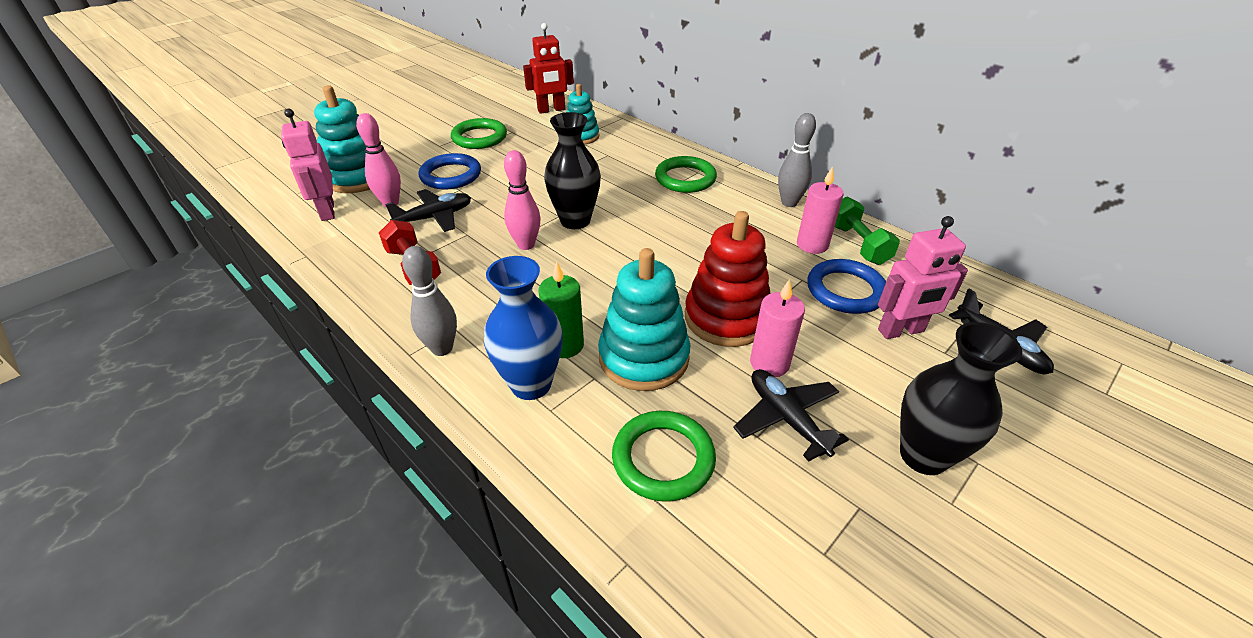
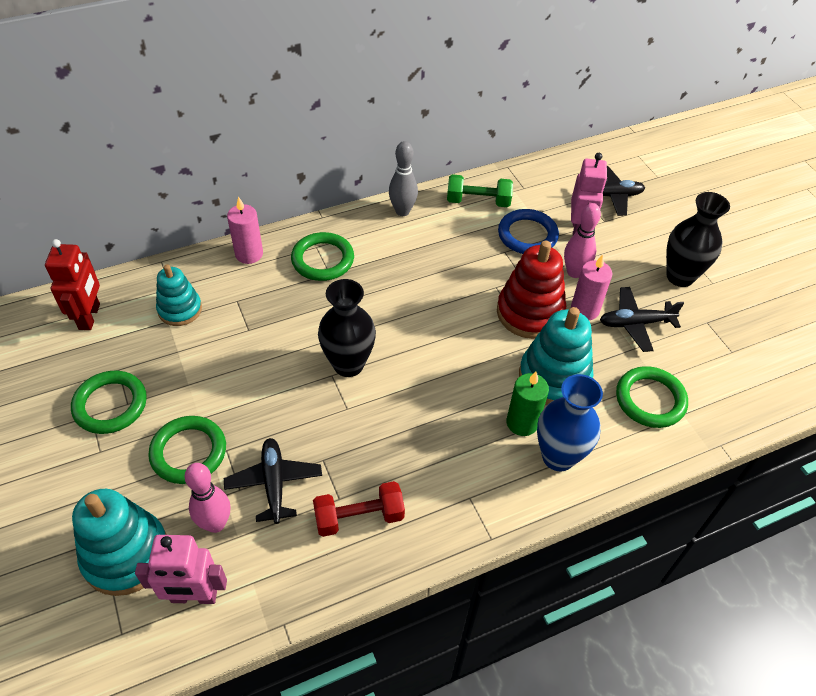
camera: 70 degrees left, 10 degrees up
grey bowling pin [402,246,457,356] -> none
blue ring [419,153,481,190] -> green ring [148,416,226,484]
pink bowling pin [504,150,540,250] -> pink bowling pin moved to [564,203,601,278]
pink candle [797,166,844,254] -> pink candle moved to [227,196,263,264]

